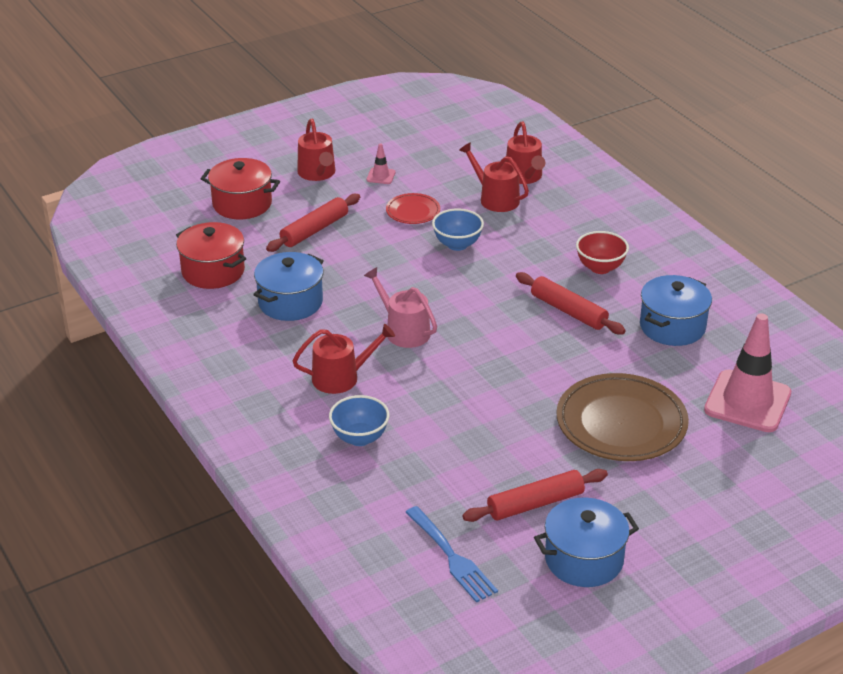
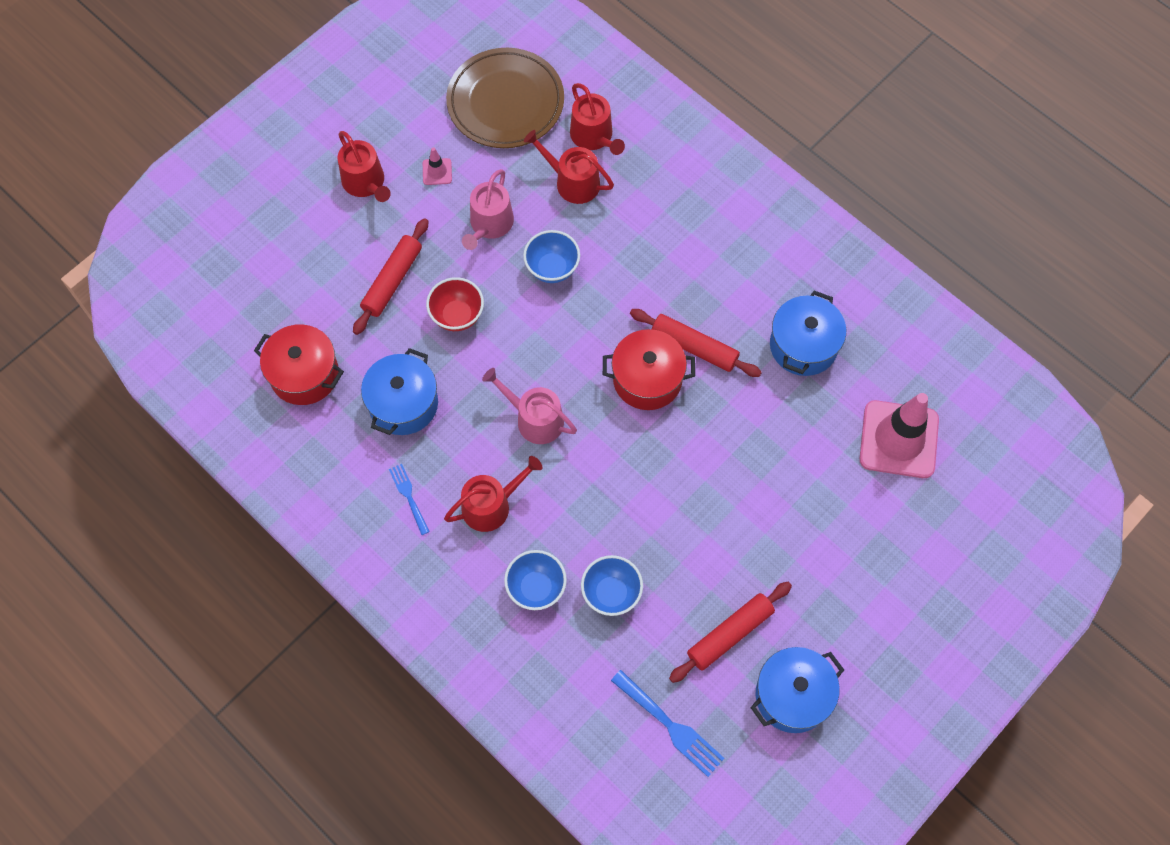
camera: 15 degrees left, 30 degrees up
red pot [201,158,280,219] -> red pot moved to [603,329,695,410]
red plate [386,193,440,224] -> pink watering can [462,169,514,250]
brown plate [556,373,689,461] -> brown plate moved to [446,48,564,148]
red bowl [576,231,629,274] -> red bowl moved to [426,277,484,331]
none -> blue fork [389,464,430,535]
none -> blue bowl [581,555,643,616]

